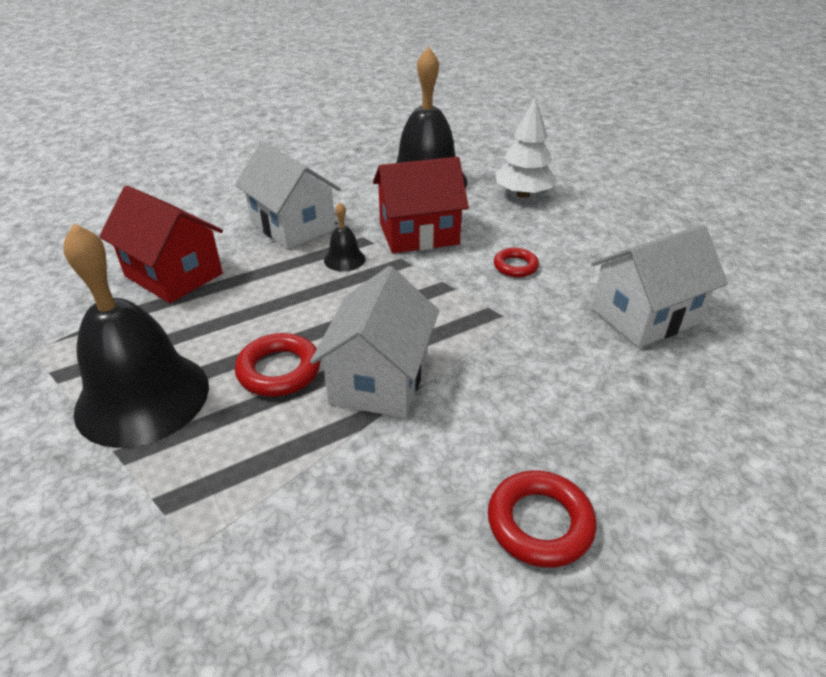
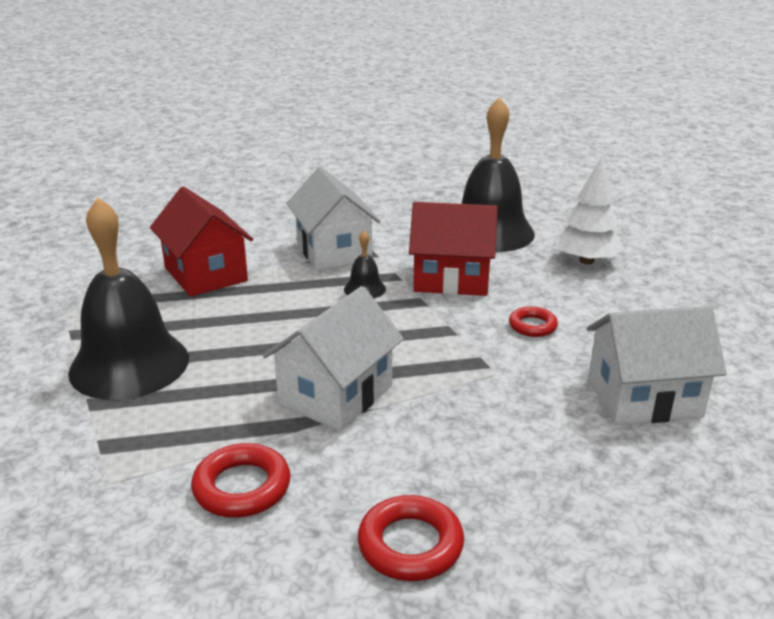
camera: 20 degrees right, 10 degrees down
red ring [235,333,321,397] -> red ring moved to [191,443,291,518]

